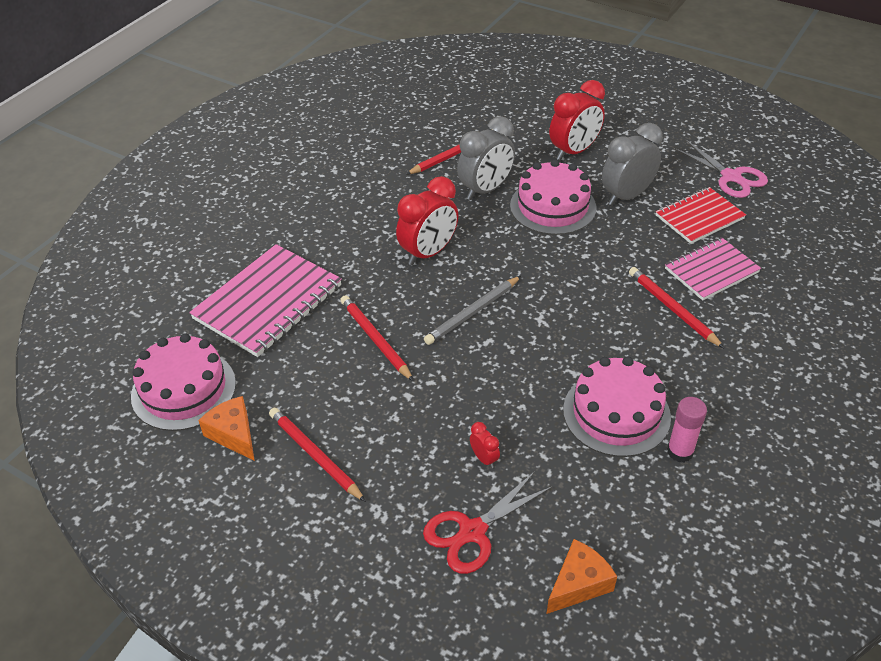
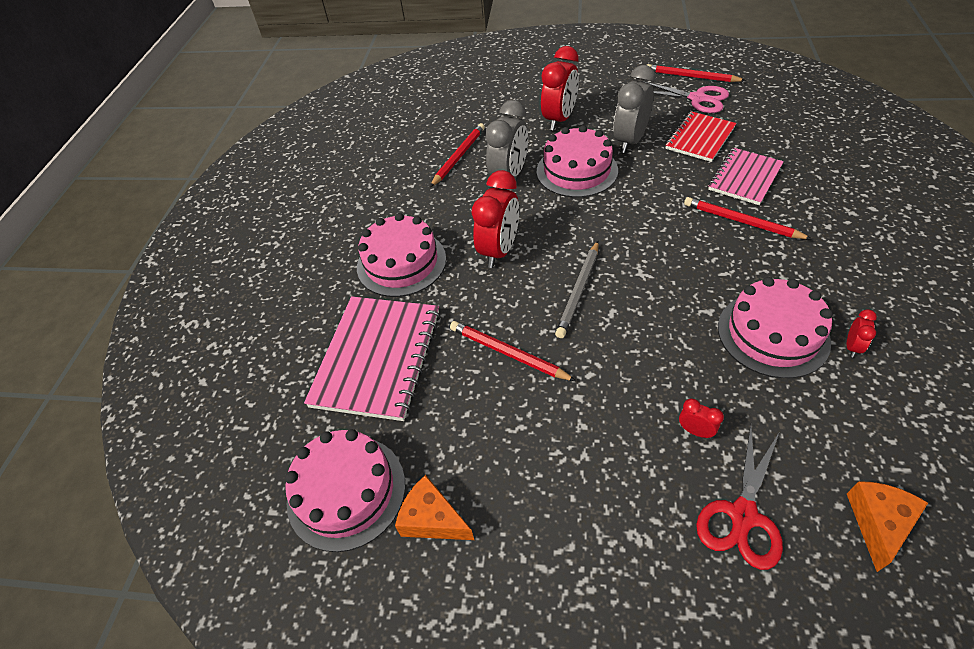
camera: 20 degrees left, 5 degrees up
red pencil [269,408,366,502] -> red pencil moved to [647,64,746,82]
pink glue stick [667,397,707,462] -> red clock [847,309,877,358]
none -> pink cake [357,213,446,297]

